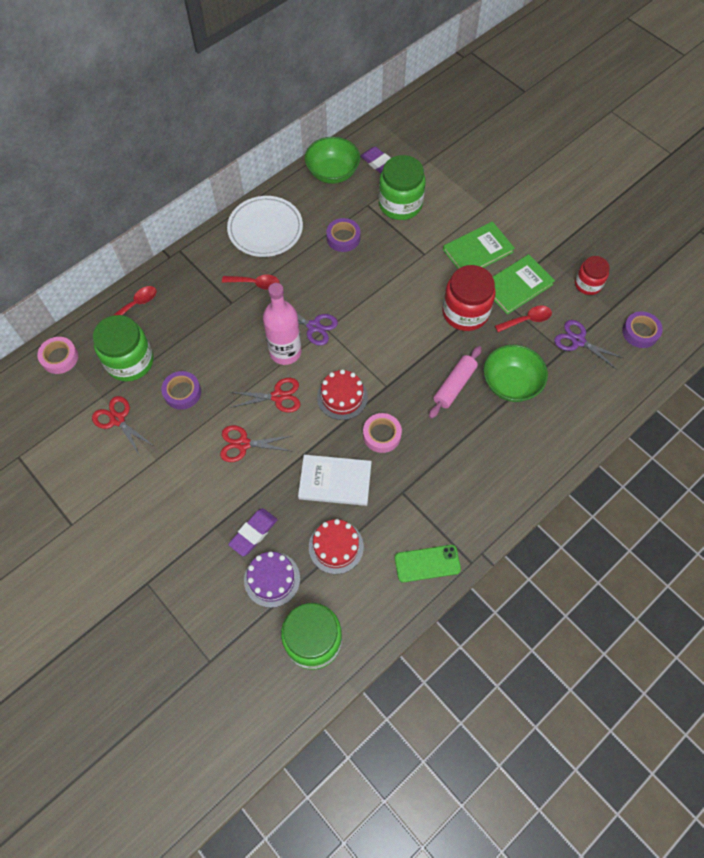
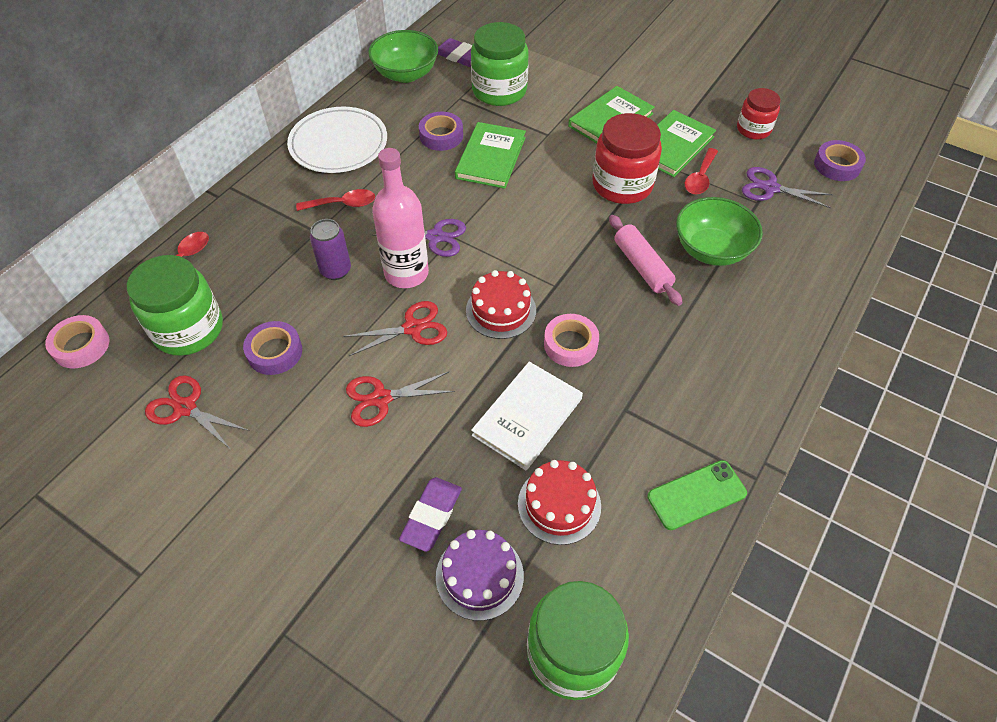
camera: 15 degrees left, 10 degrees down
white book [298,455,372,506] -> white book turned 45 degrees counterclockwise [471,362,583,470]
pink rolling pin [429,346,482,419] -> pink rolling pin turned 45 degrees counterclockwise [609,215,683,306]
red spoon [495,306,552,332] -> red spoon turned 150 degrees clockwise [685,148,718,195]
none -> purple can [310,219,351,280]
none -> green book [455,122,526,189]

